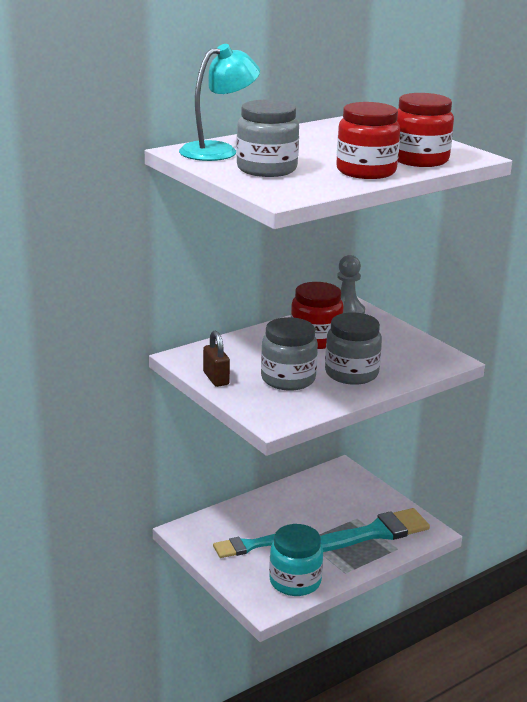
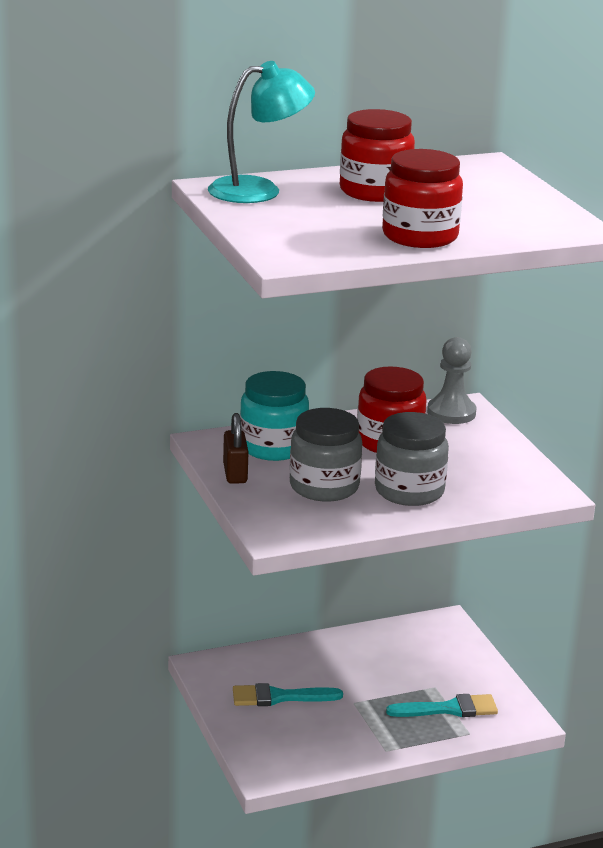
camera: 15 degrees right, 0 degrees up
grey jar [236,100,299,177] -> none
turquoise jar [269,524,323,596] -> turquoise jar moved to [240,371,309,461]
turquoise brush [320,508,430,552] -> turquoise brush [386,694,498,717], size x0.65
red jar [397,93,454,167] -> red jar moved to [340,109,415,202]

